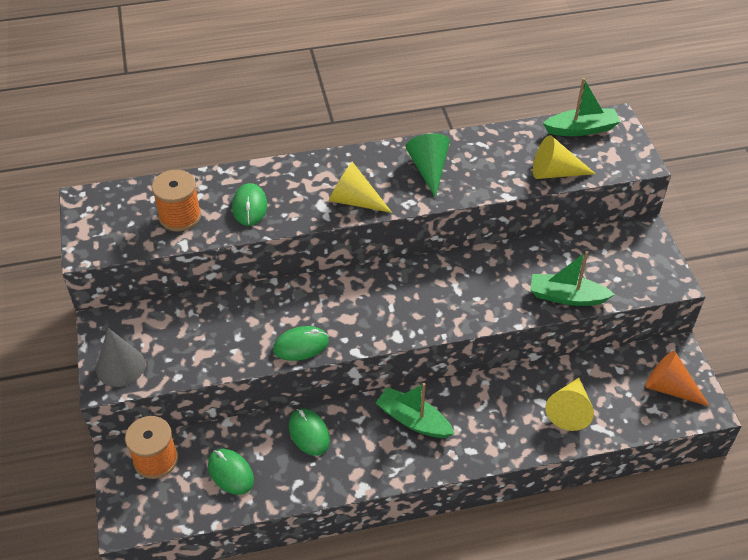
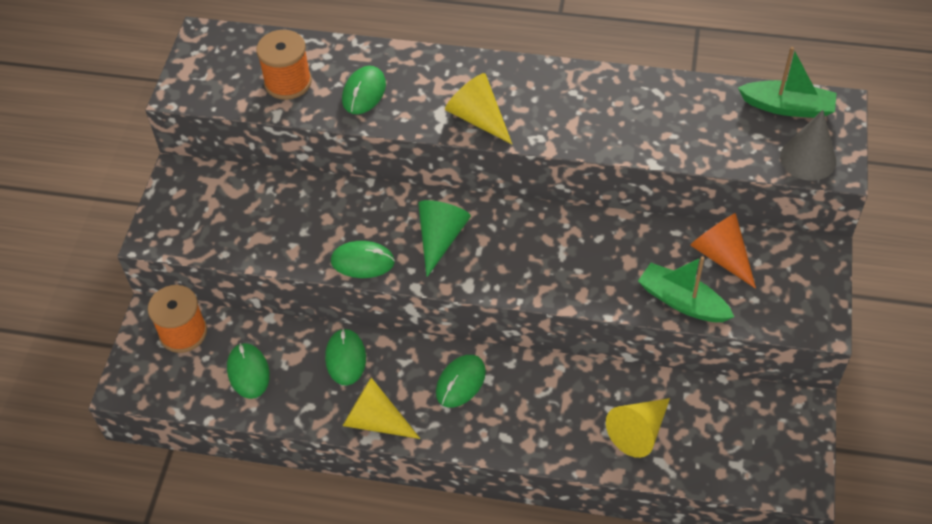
camera: 25 degrees right, 5 degrees up
grey cone [96,328,145,387] -> grey cone moved to [780,110,836,181]
green boat [376,383,455,438] -> green mouse [436,355,486,408]
green cone [406,133,450,198] -> green cone moved to [418,200,471,277]
yellow cone [533,135,596,179] -> yellow cone moved to [343,378,420,439]
orange cone [645,351,710,407] -> orange cone moved to [690,213,756,289]

